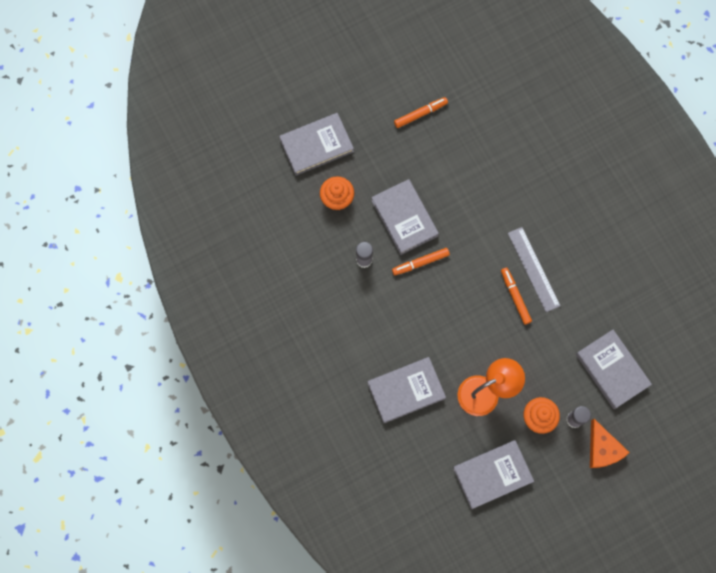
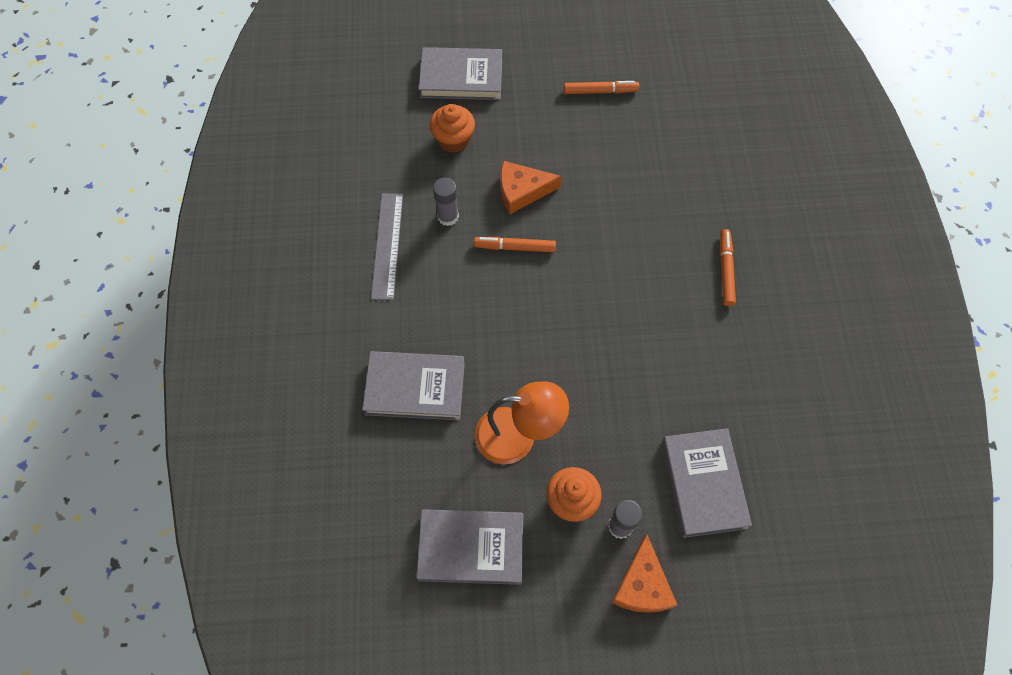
camera: 25 degrees right, 10 degrees down
grey book [371,179,439,255] -> orange cheese [501,161,562,214]
orange marker [501,268,532,324] -> orange marker moved to [720,229,736,306]
grey ruler [508,227,560,312] -> grey ruler moved to [371,193,403,300]

